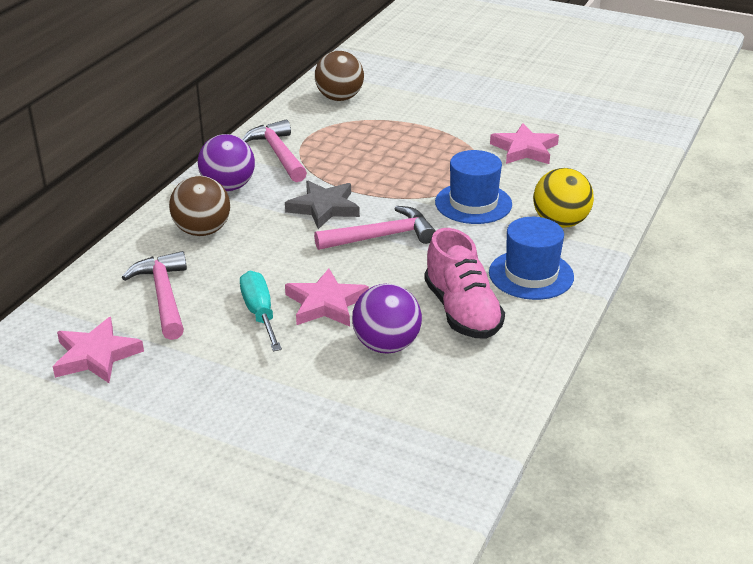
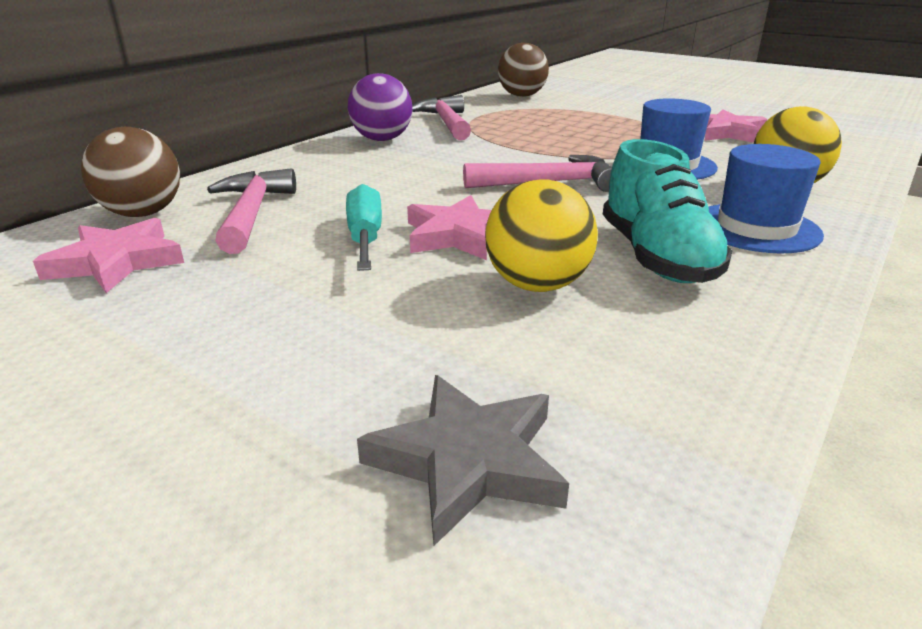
camera: 10 degrees right, 5 degrees down
brown ball [169,176,230,236] -> brown ball moved to [81,127,180,217]
grey star [285,181,360,229] -> grey star moved to [357,375,569,546]
purple ball [352,284,422,354] -> yellow ball [485,179,598,292]
pink shoe [424,228,505,339] -> turquoise shoe [603,139,732,283]

